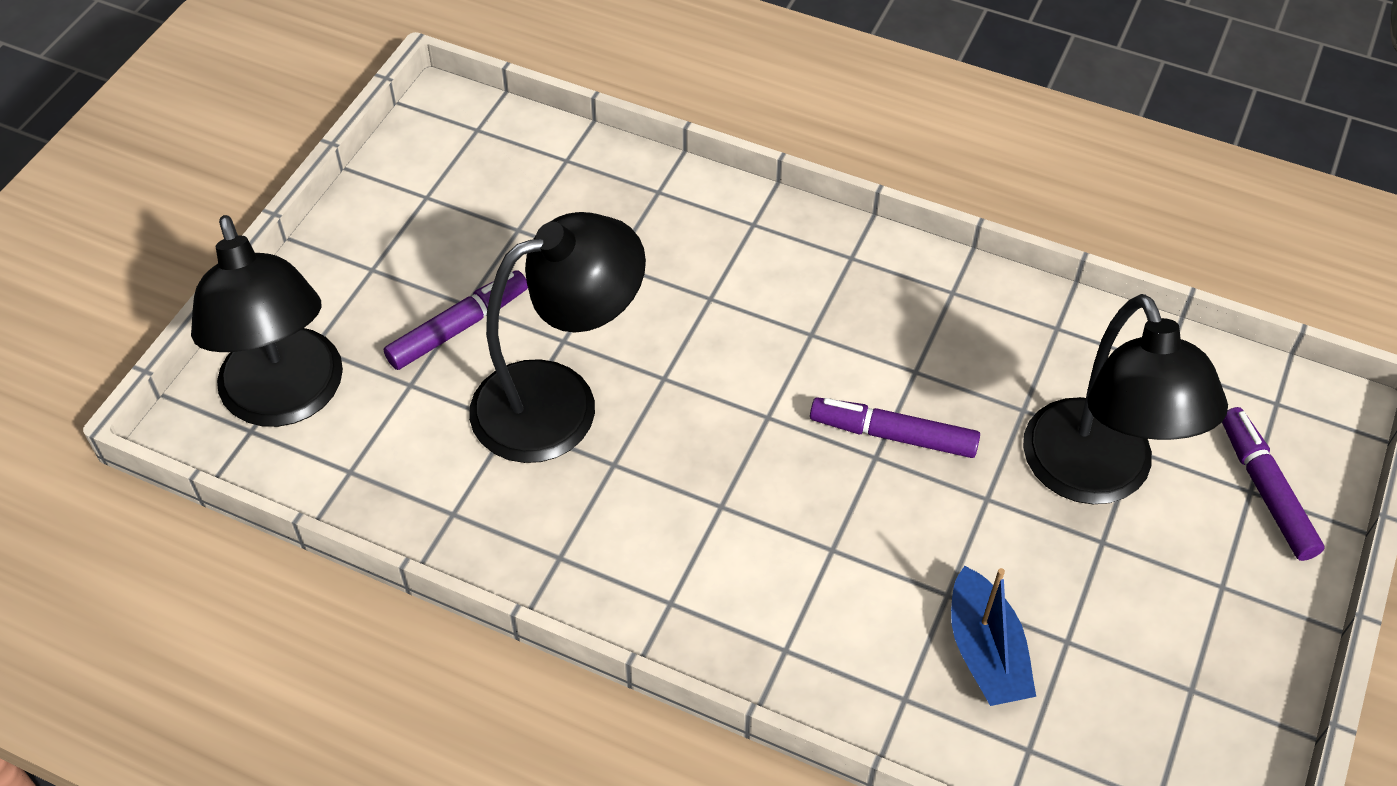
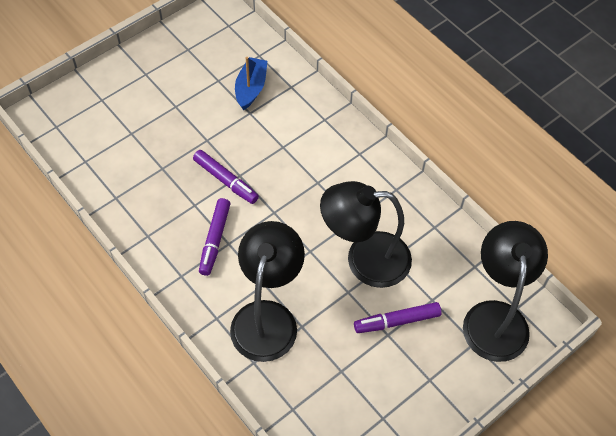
camera: 155 degrees left, 5 degrees up
black lamp [1023,294,1228,504] -> black lamp moved to [230,221,305,362]
purple marker [1222,407,1325,561] -> purple marker moved to [199,198,230,276]

